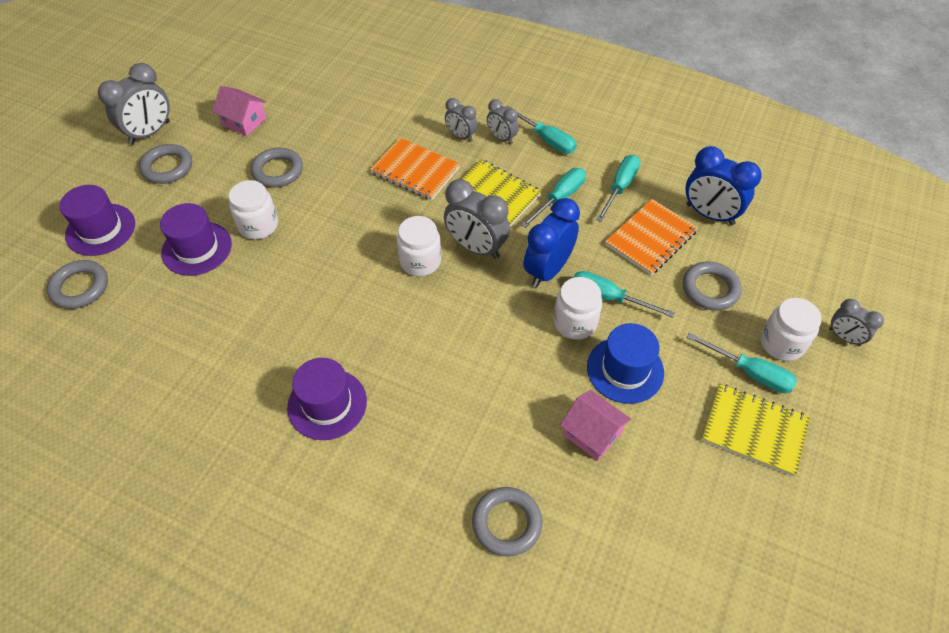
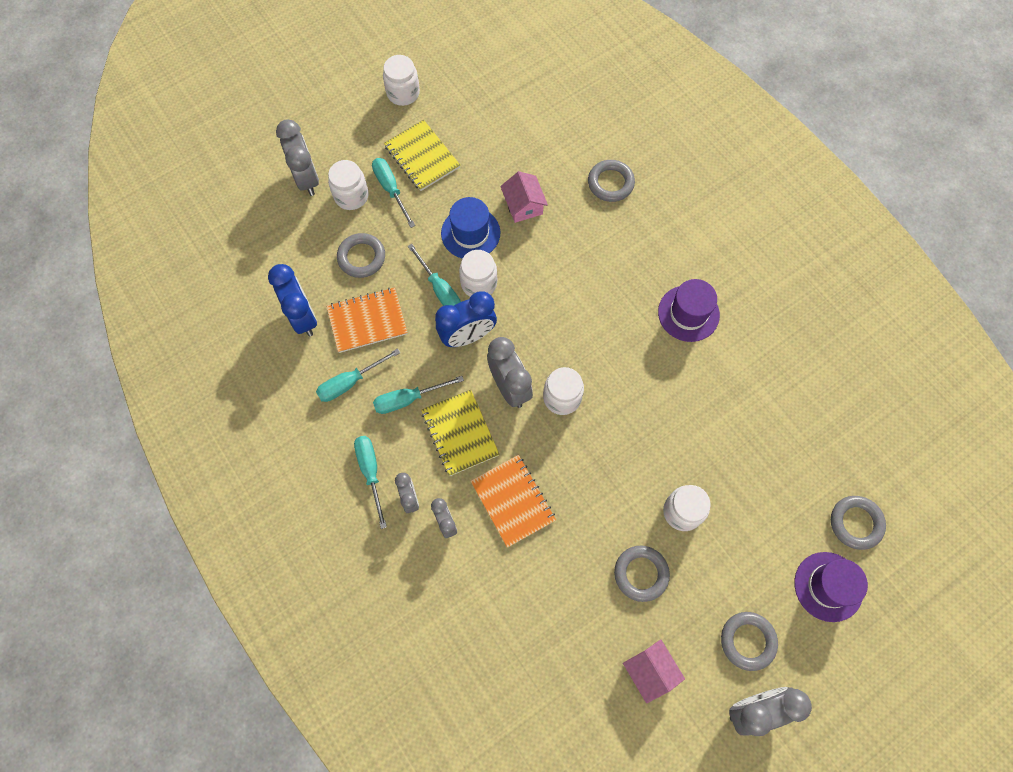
camera: 150 degrees left, 15 degrees up
purple hat [160,203,232,276] -> none
grey clock [829,299,884,346] -> grey clock [276,119,319,196], size x1.73
none -> white jar [383,55,420,106]

